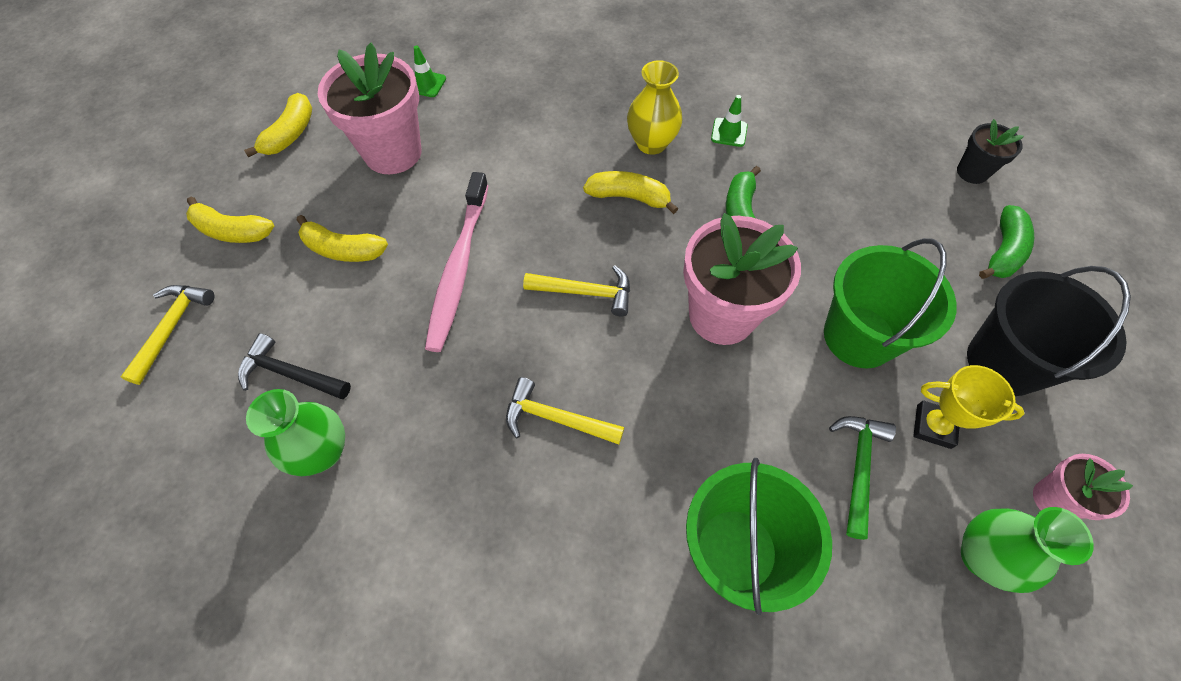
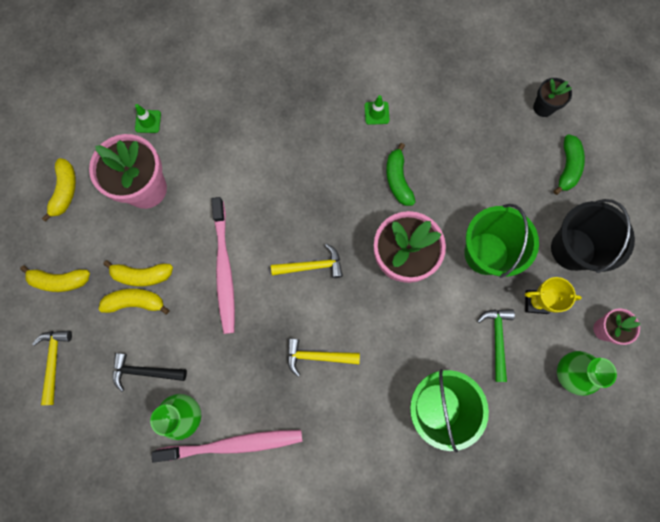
camera: 15 degrees left, 15 degrees up
yellow banana [583,171,678,214] -> yellow banana moved to [99,289,170,315]
yellow vase [627,60,683,155] -> none
none -> pink toothbrush [152,430,303,463]

